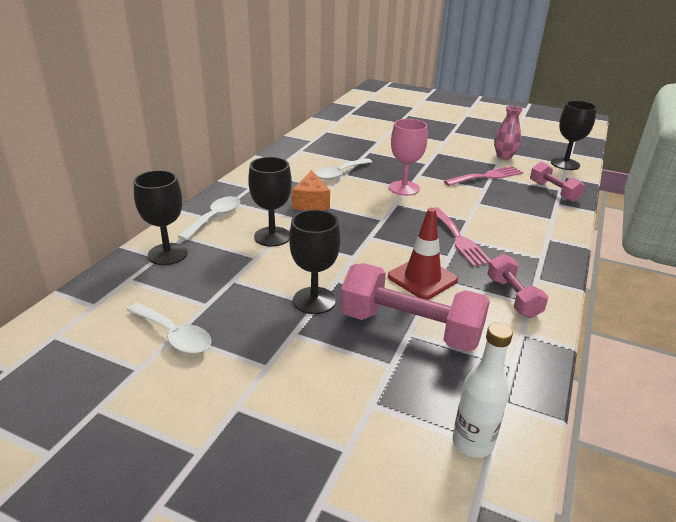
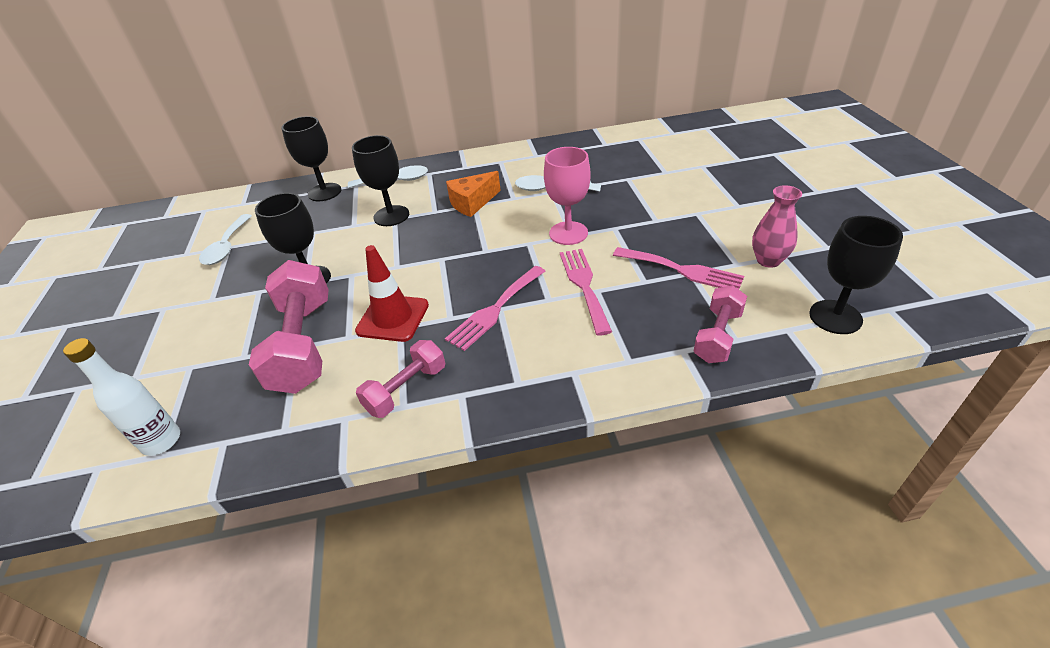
camera: 60 degrees right, 10 degrees up
none -> pink fork [560,249,612,336]

